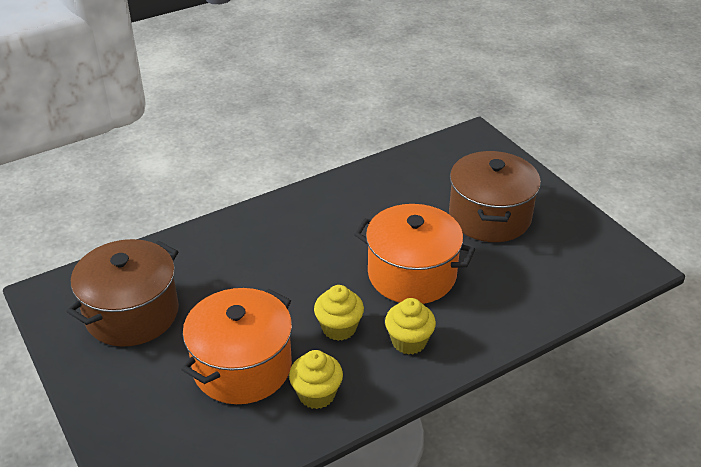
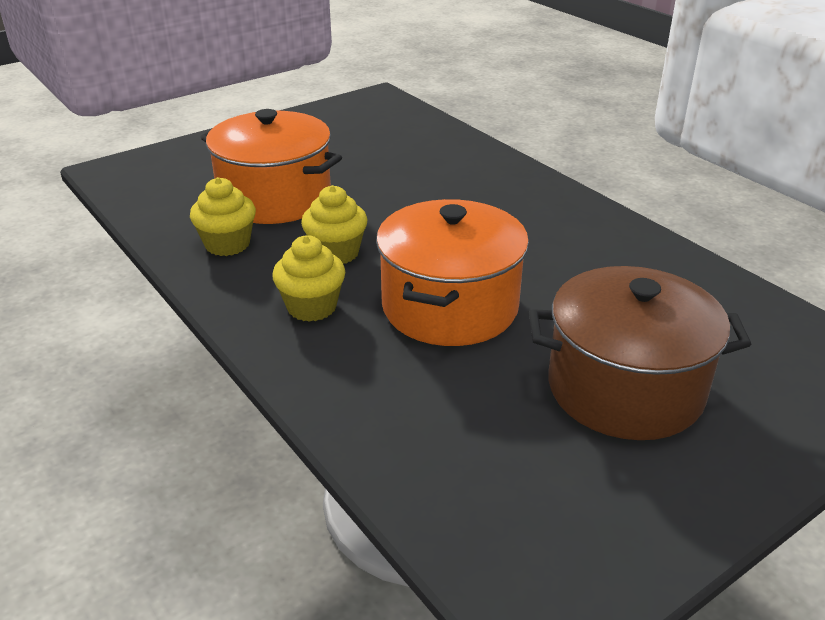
camera: 85 degrees right, 5 degrees down
brown pot [67,239,179,347] -> none

